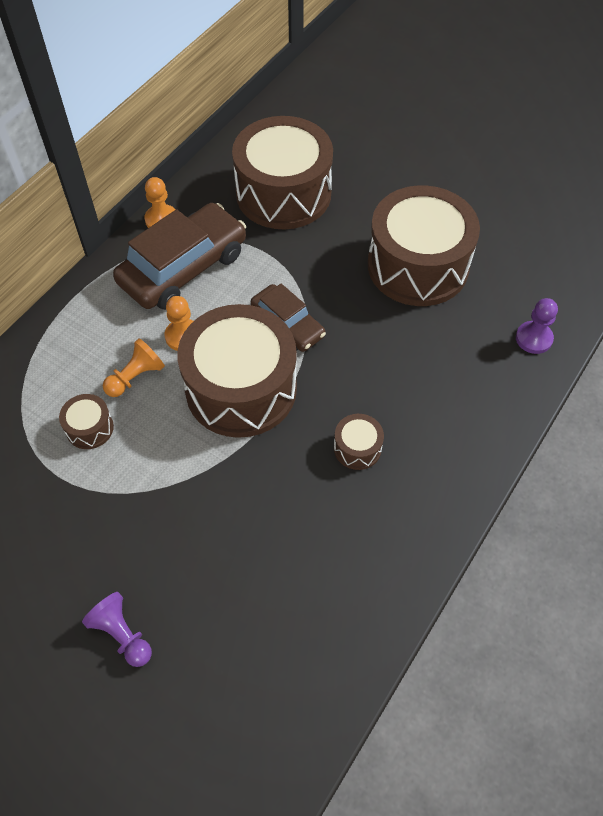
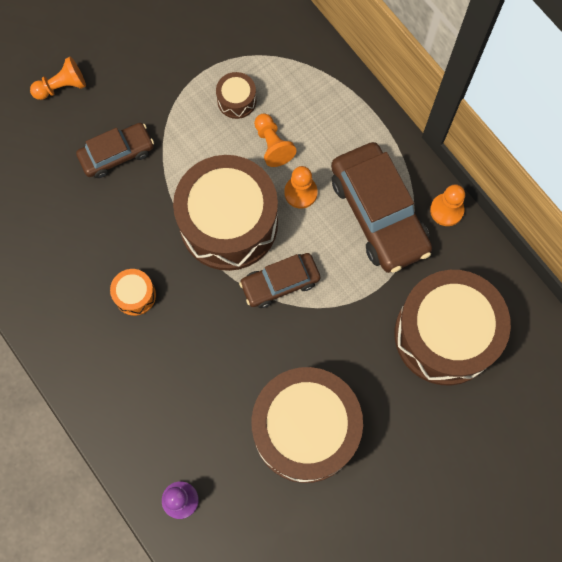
camera: 110 degrees right, 15 degrees up
purple pawn [82,592,152,667] -> orange pawn [30,57,86,100]
brown drum [334,414,384,470] -> orange drum [110,269,156,316]
none -> brown car [76,123,154,178]

